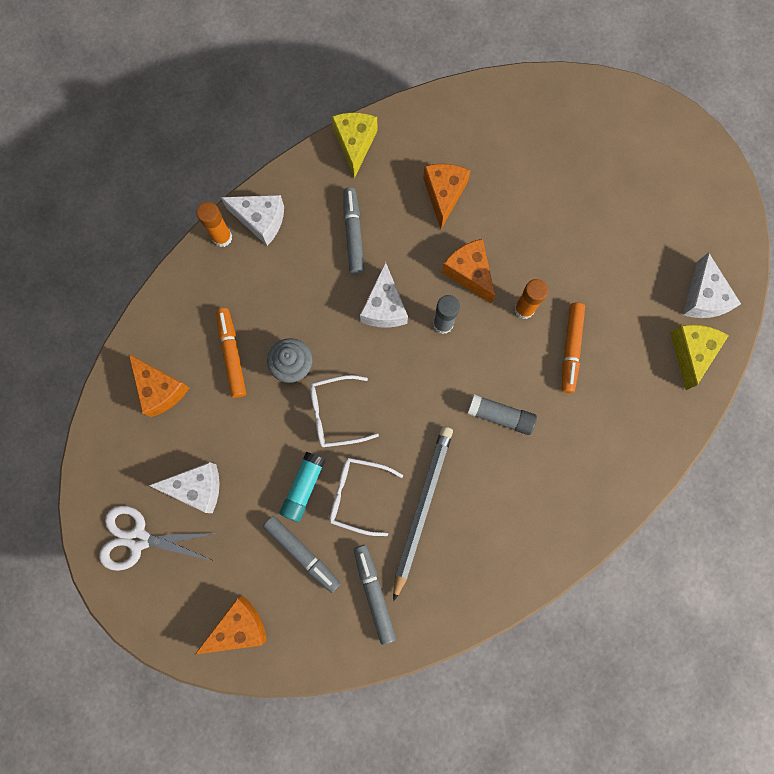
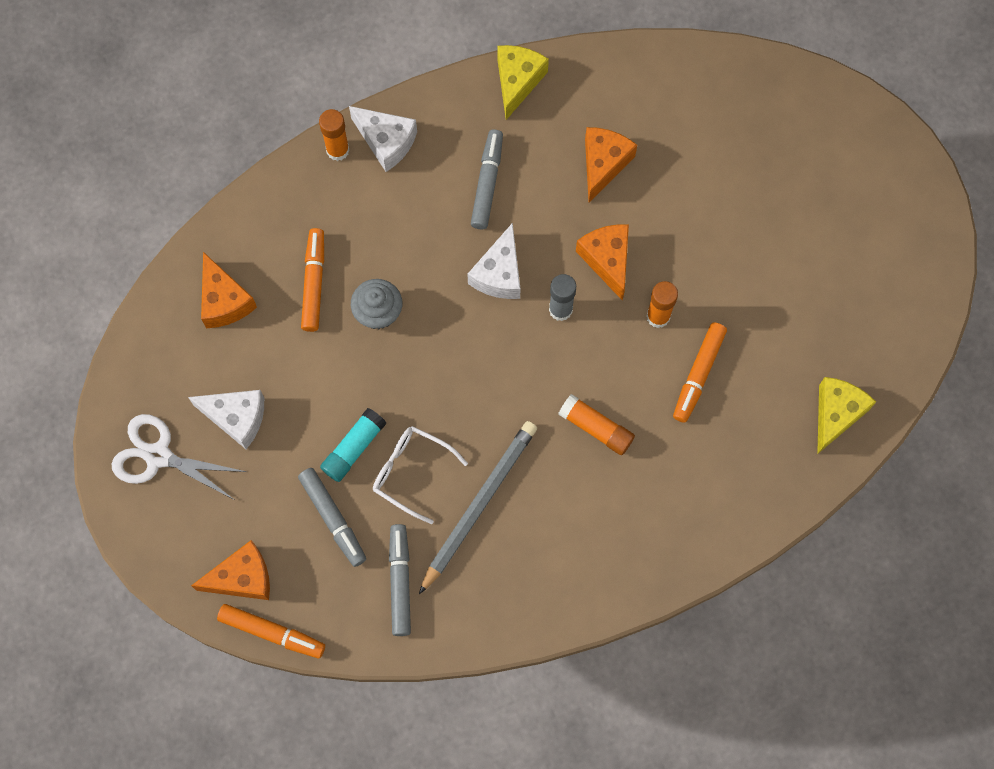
camera: 15 degrees right, 5 degrees down
white glasses [310,375,379,447] -> none
grey glue stick [467,394,537,435] -> orange glue stick [558,394,635,455]
white cheese [683,252,741,318] -> none
none -> orange marker [217,604,325,658]

